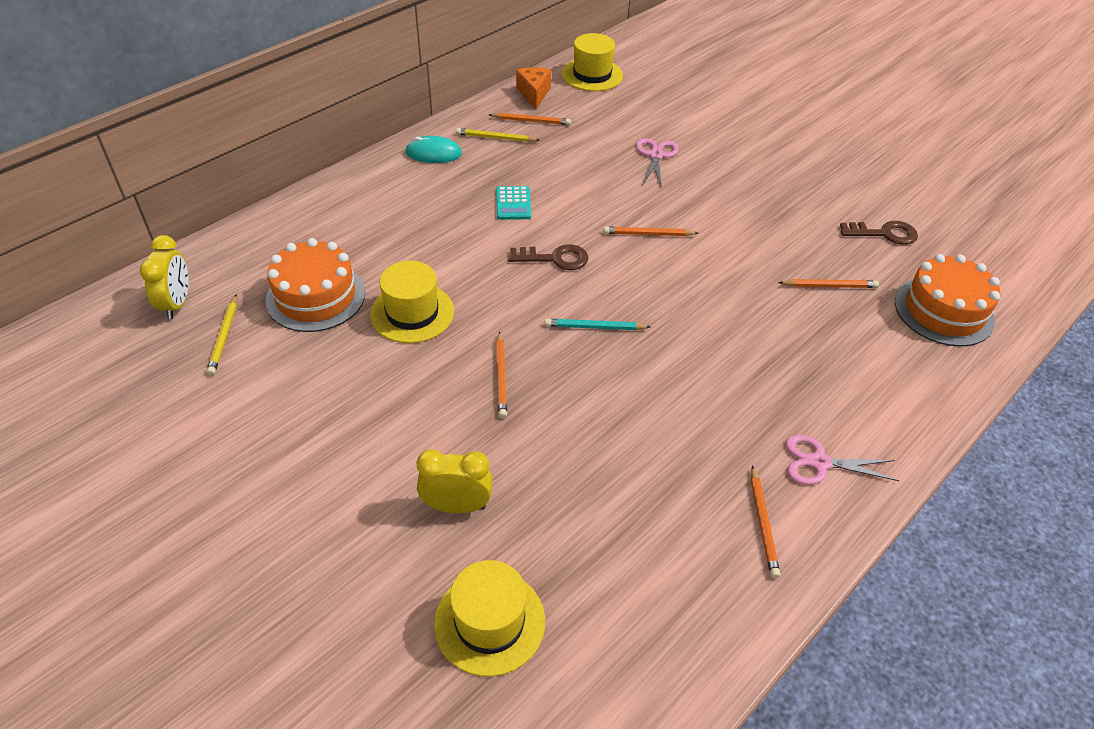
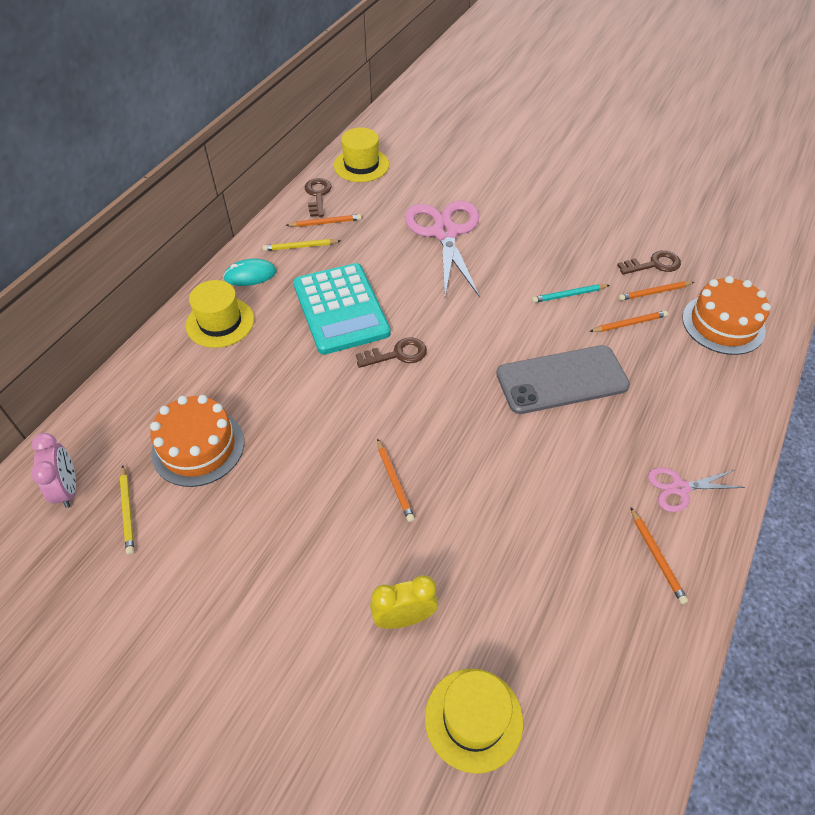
camera: 15 degrees left, 5 degrees up
yellow clock [139,235,189,319] -> pink clock [31,433,76,508]
yellow hat [370,261,454,343] -> yellow hat moved to [186,280,254,348]
turquoise calculator [496,186,531,220] -> turquoise calculator [293,263,391,355], size x2.37
orange cheese [516,67,551,109] -> brown key [305,178,332,217]
turquoise pencil [545,319,651,330] -> turquoise pencil moved to [532,284,610,303]
orange pencil [603,227,698,236] -> orange pencil moved to [619,281,694,301]
pink scissors [636,138,679,188] -> pink scissors [405,201,479,296], size x1.98
none -> grey phone [496,345,630,414]

